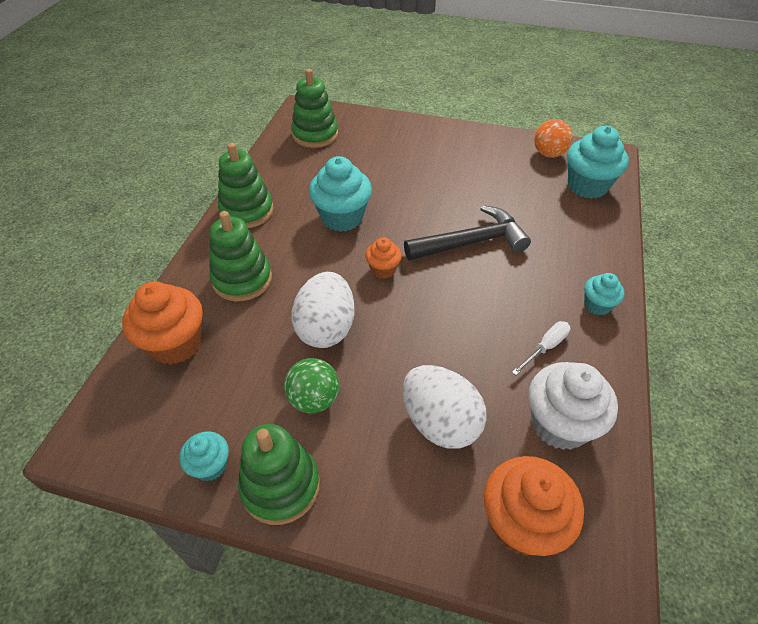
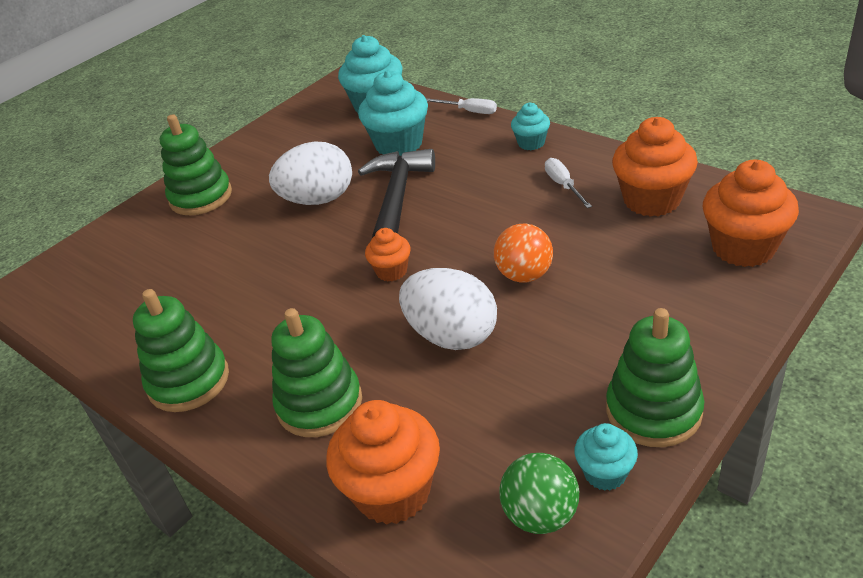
camera: 60 degrees left, 10 degrees down
green ball [284,358,339,414] -> green ball moved to [500,453,579,534]
green stacking toy [291,69,338,148] -> green stacking toy moved to [160,114,232,215]
turquoise cupcake [309,156,372,232] -> turquoise cupcake moved to [358,70,428,156]
white egg [403,365,487,449] -> white egg moved to [269,141,352,205]
white cupcake [529,362,618,450] -> orange cupcake [612,117,698,217]
orange ball [534,119,573,158] -> orange ball moved to [494,224,553,283]
none -> white screwdriver [426,98,497,114]

